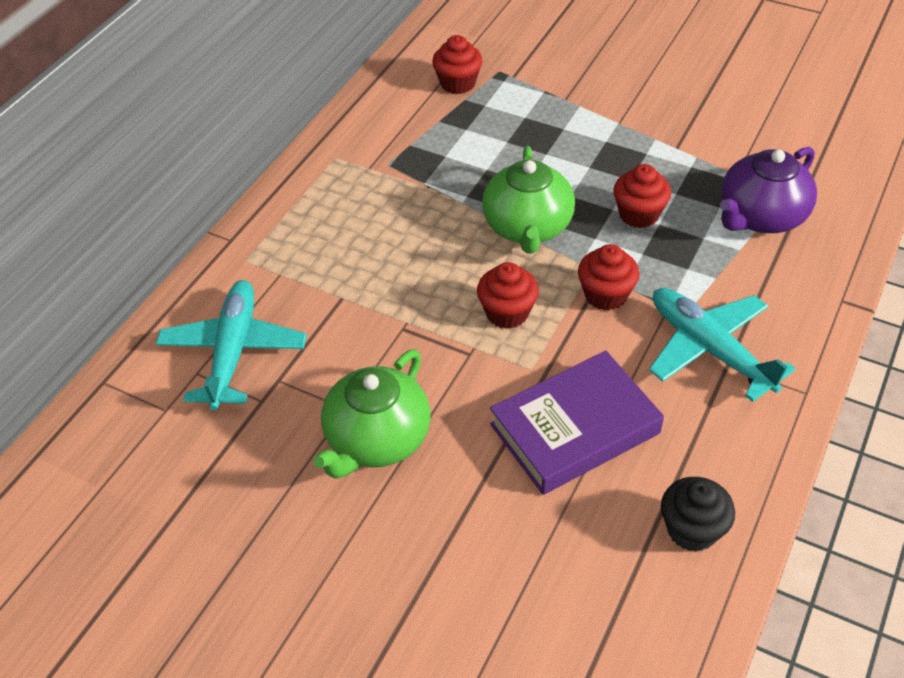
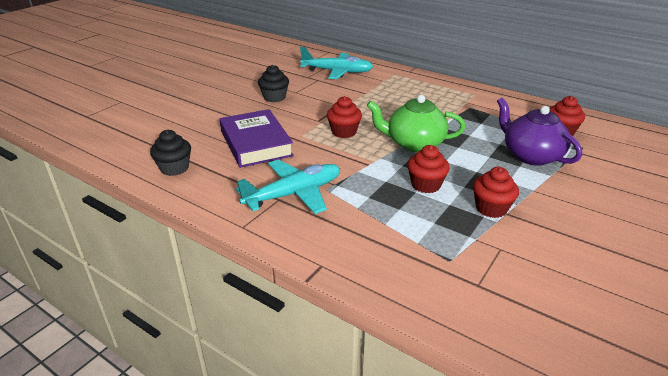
camera: 95 degrees right, 15 degrees down
green teapot [313,349,431,479] -> black cupcake [258,65,289,102]
red cupcake [578,244,639,311] -> red cupcake moved to [473,167,519,218]
purple teapot [720,147,817,233] -> purple teapot moved to [497,98,582,166]

